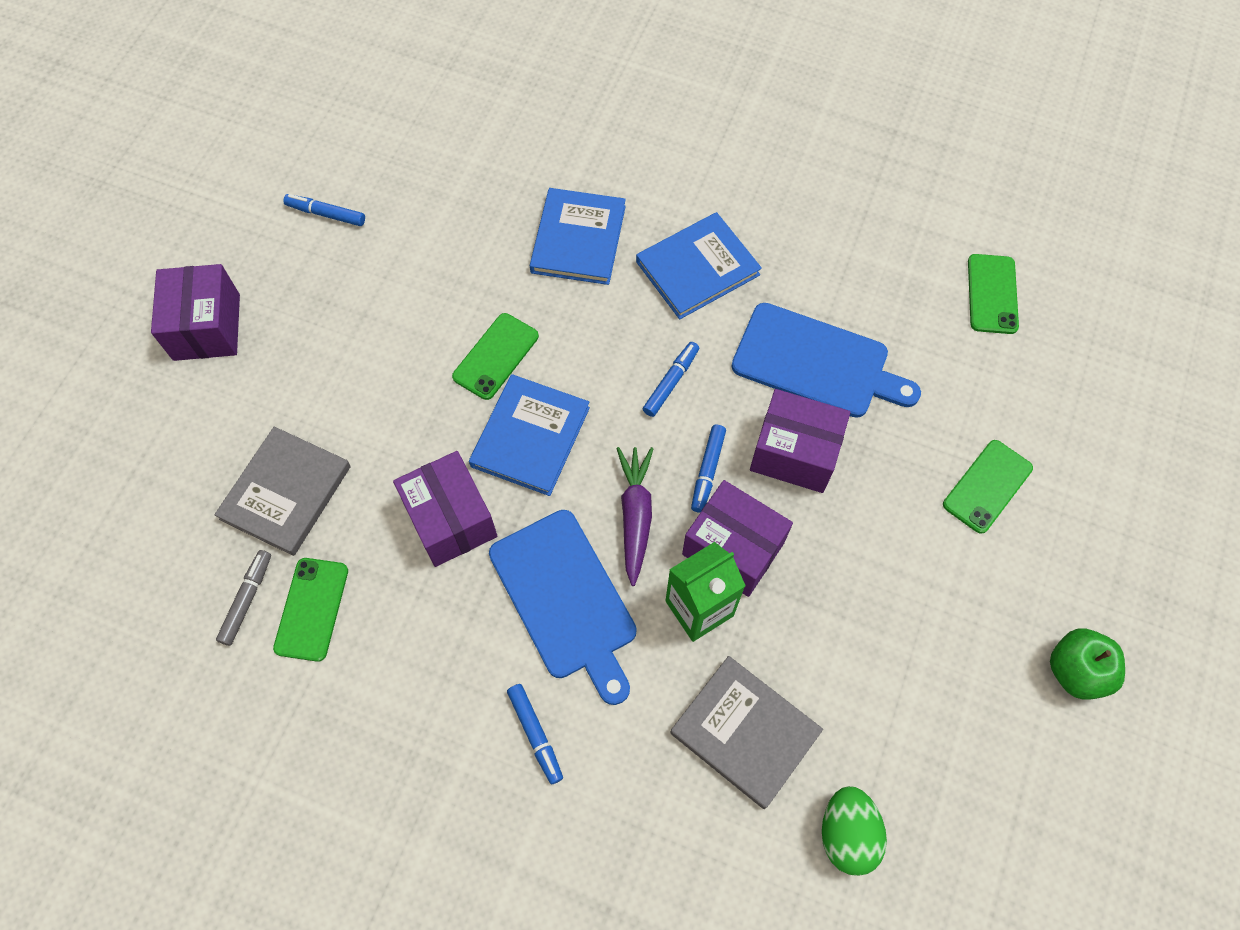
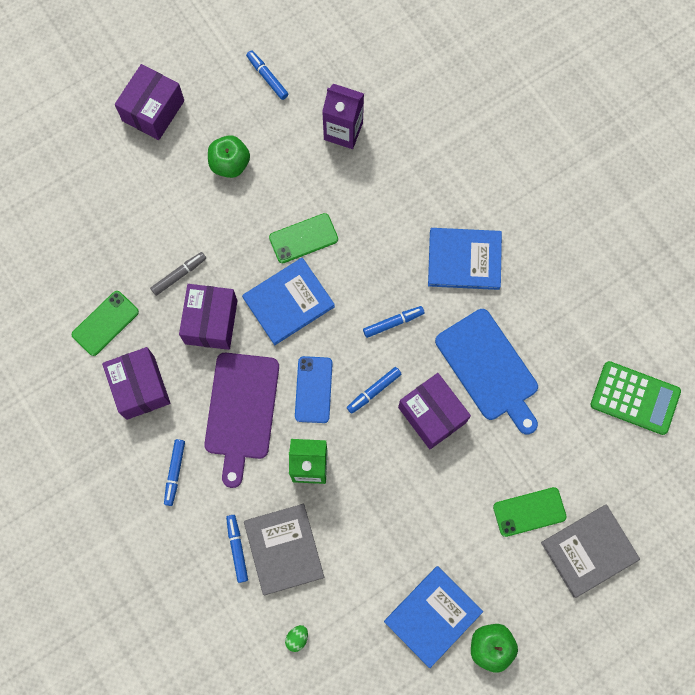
camera: 35 degrees right, 10 degrees up
grey book [214,427,351,556] -> grey book moved to [541,504,640,598]
grey marker [216,550,271,646] -> grey marker moved to [150,252,206,296]
blue cutting board [489,510,637,705] -> purple cutting board [204,353,279,488]
blue book [530,188,626,285] -> blue book moved to [384,566,483,668]
purple carrot [616,447,654,586] -> blue phone [295,356,333,423]
purple box [682,480,793,597] -> purple box moved to [102,347,170,420]
green egg [822,786,887,876] -> green egg [285,625,308,652], size x0.53
green phone [968,254,1019,334] -> green calculator [590,361,681,435]
none -> green apple [208,135,250,178]
none -> blue marker [226,515,248,583]
none -> purple carton [322,84,364,149]

